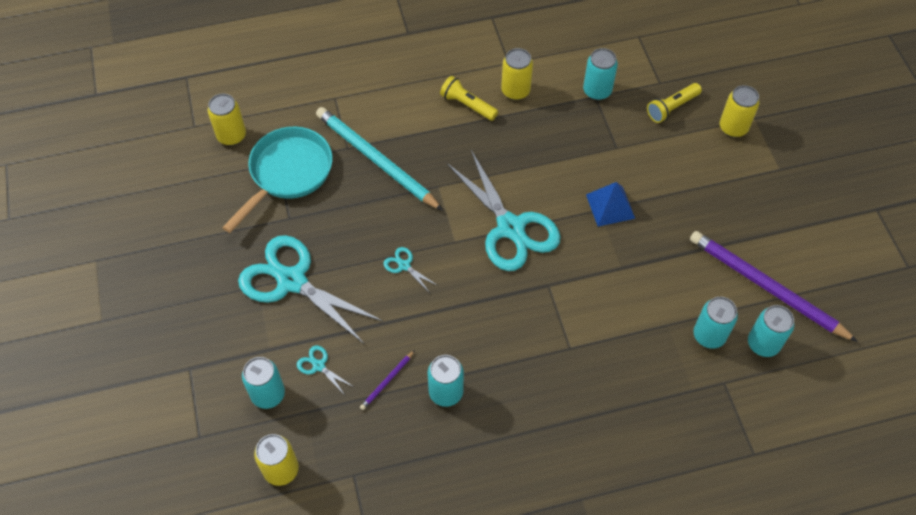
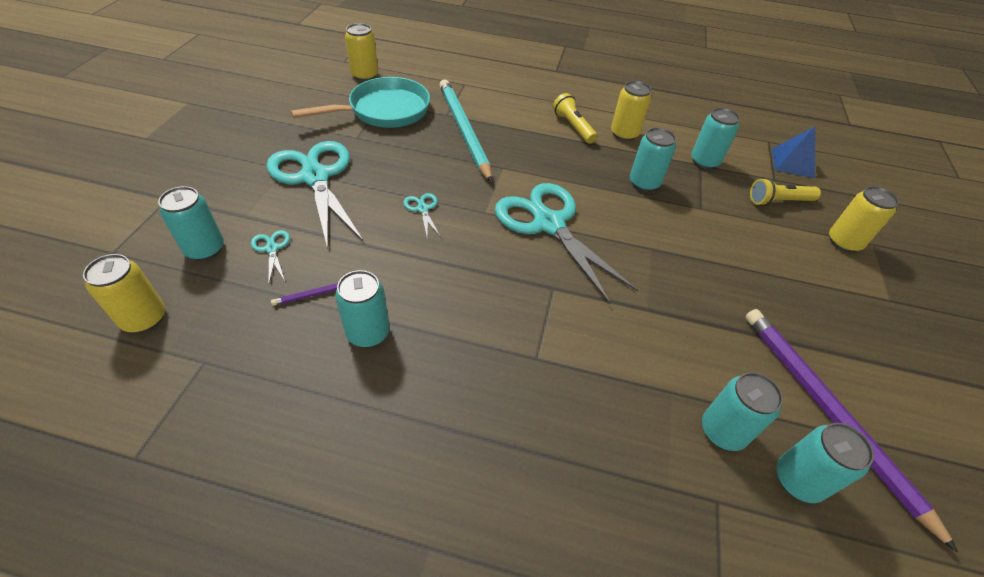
camera: 25 degrees right, 10 degrees down
turquoise scissors [447,150,561,271] -> turquoise scissors turned 150 degrees clockwise [495,183,638,304]
blue pyramid [586,182,635,227] -> blue pyramid moved to [772,127,815,178]
none -> turquoise can [630,128,676,192]

